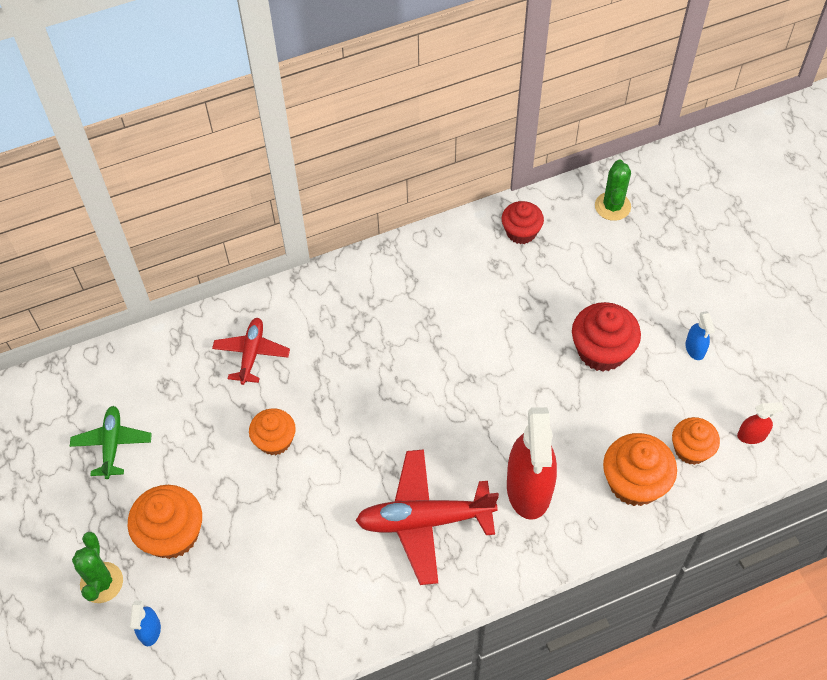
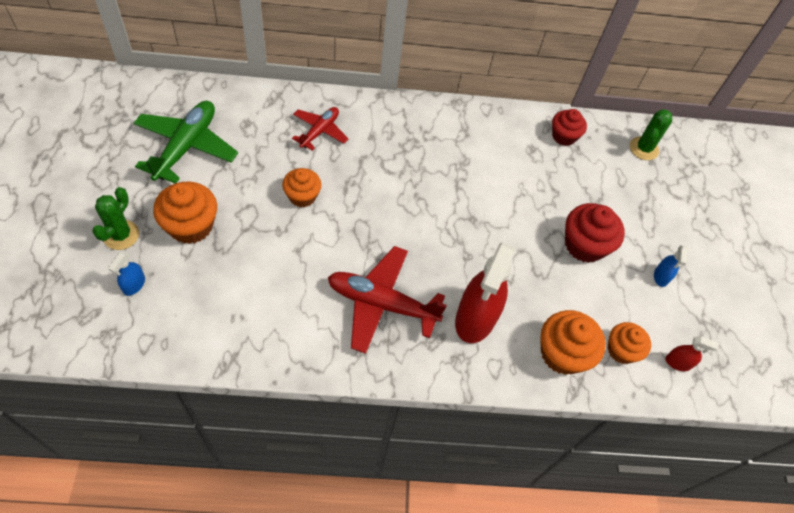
camera: 15 degrees right, 0 degrees up
green plane [70,406,152,479] -> green plane [134,101,238,183], size x1.69

